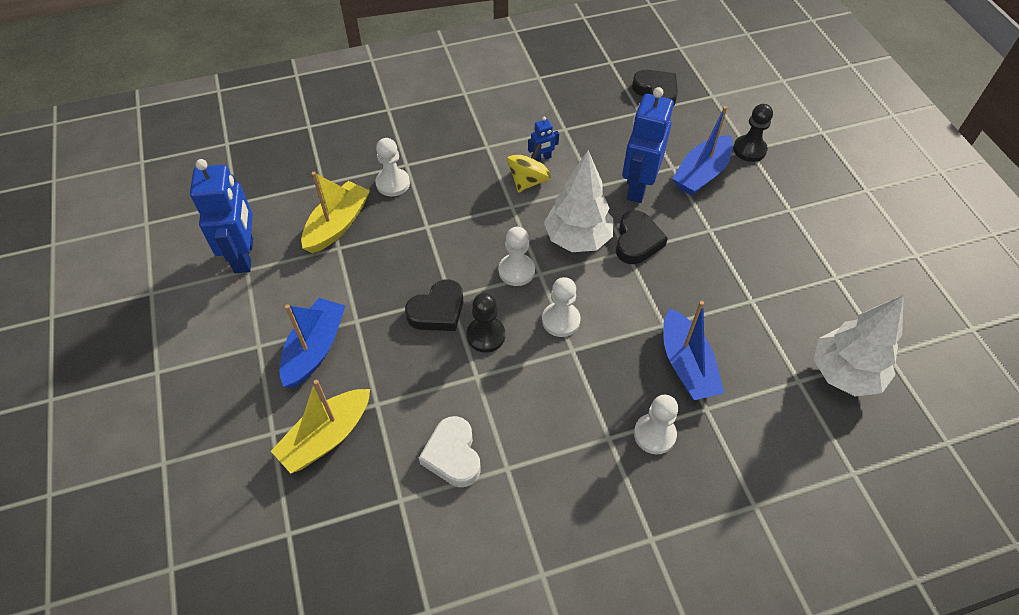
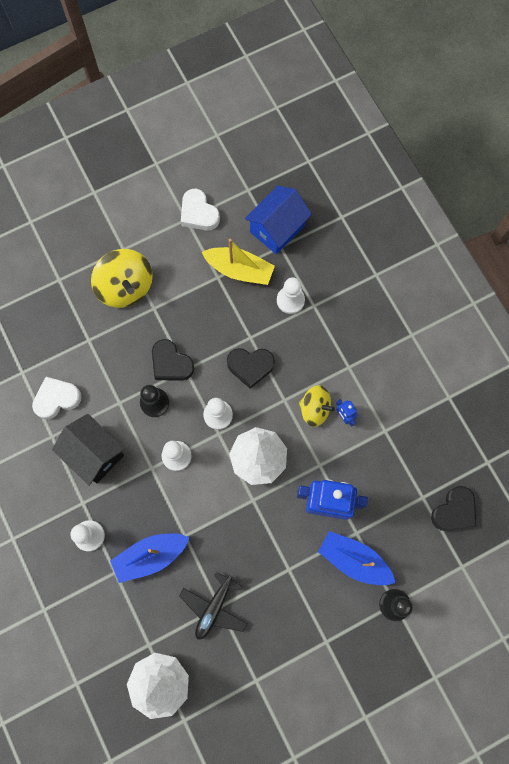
camera: 80 degrees right, 20 degrees up
blue robot [190,159,253,273] -> white heart [181,189,220,231]
yellow boat [271,380,370,473] -> none
blue boat [280,298,345,388] -> yellow spinning top [91,249,153,308]
black heart [616,211,668,264] -> black heart moved to [227,348,275,389]
none -> black house [52,414,125,486]
none -> black plane [179,572,248,640]
none -> blue house [245,185,312,255]

